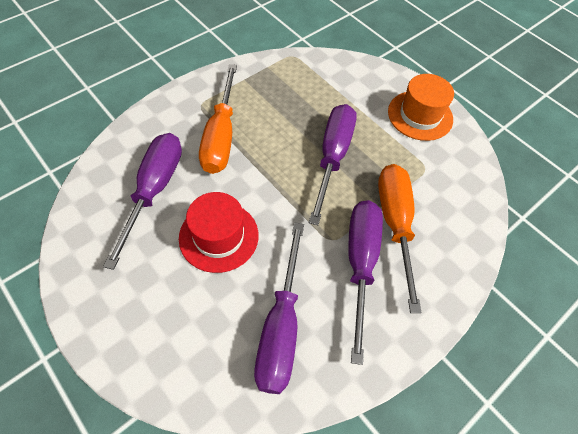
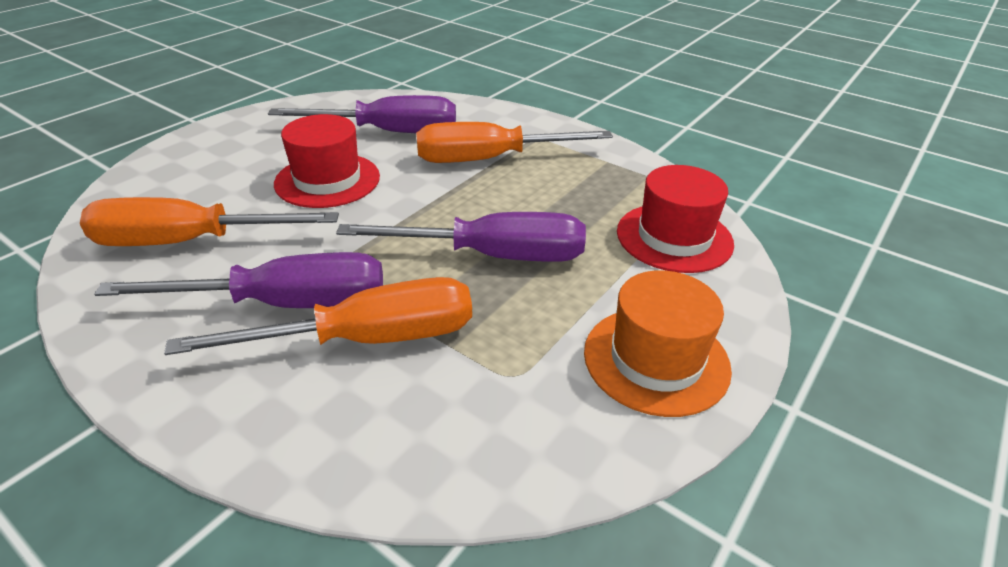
camera: 80 degrees right, 20 degrees down
purple screwdriver [254,222,304,394] -> orange screwdriver [80,197,339,246]
none -> red hat [617,165,734,273]

